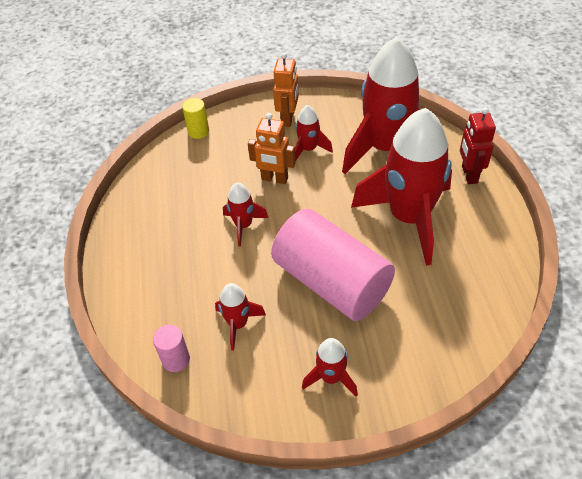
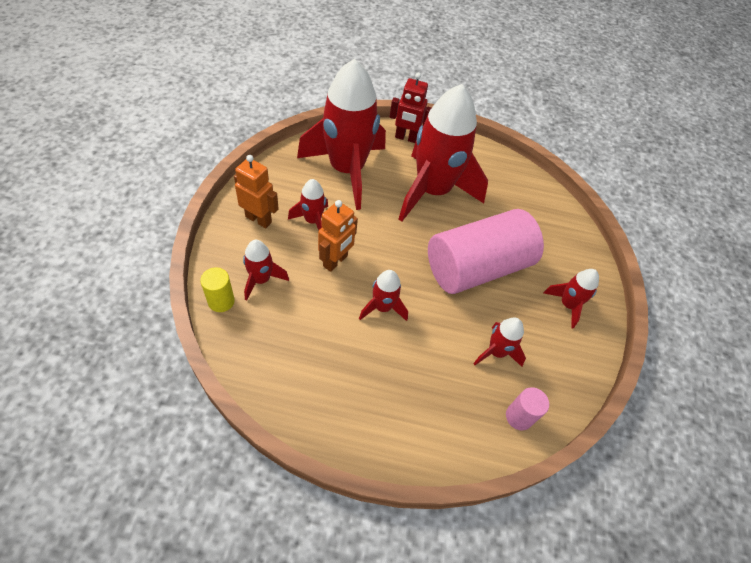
camera: 80 degrees left, 5 degrees up
none -> red rocket [243,240,289,301]

